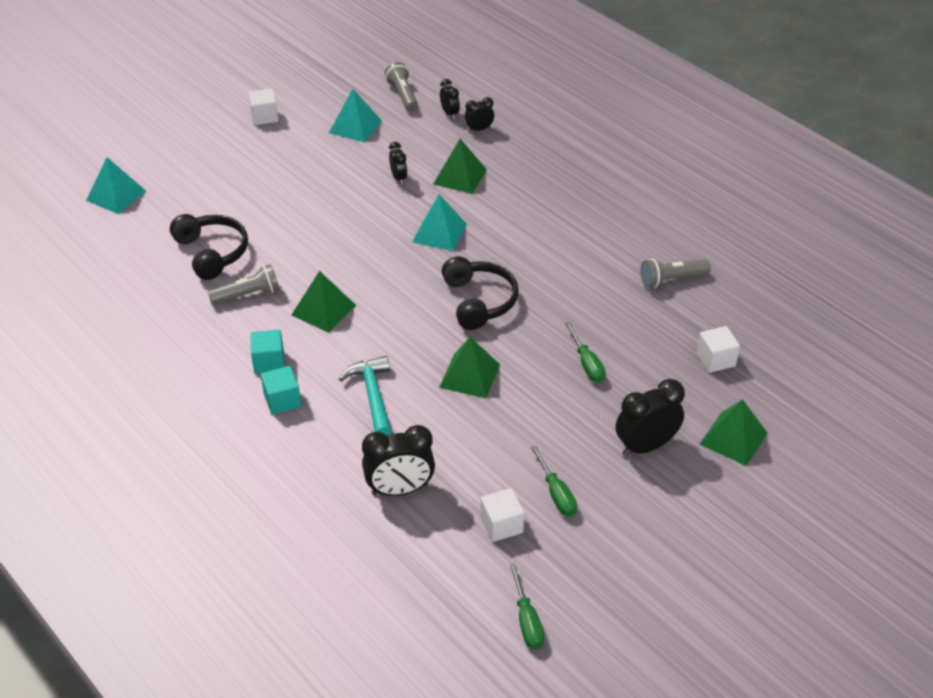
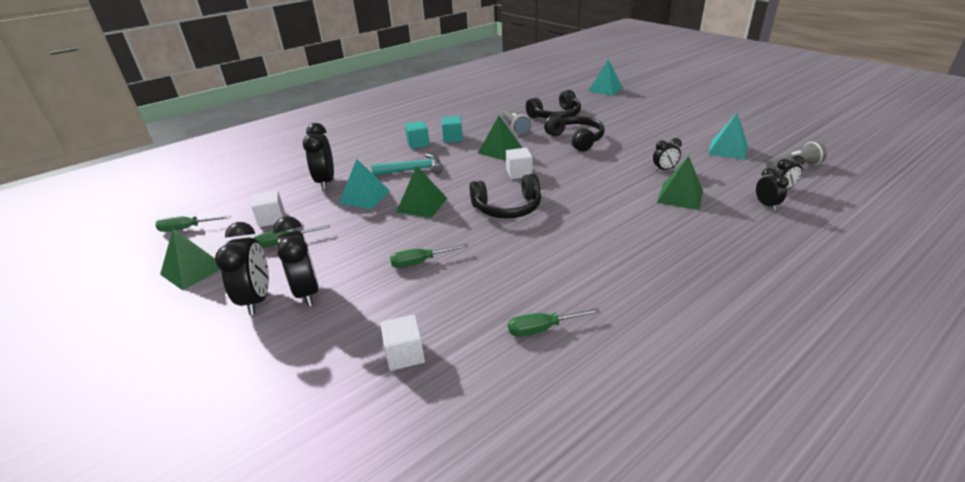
camera: 95 degrees right, 10 degrees down
white cube [249,89,278,125] -> white cube moved to [506,148,532,179]
turquoise pyramid [412,194,467,251] -> turquoise pyramid moved to [339,159,390,209]
grey flashlight [640,259,711,288] -> green screwdriver [508,308,600,337]
green pyramid [700,399,768,466] -> green pyramid moved to [160,229,220,290]
none -> black clock [215,222,269,315]
none -> black headphones [544,114,605,152]

